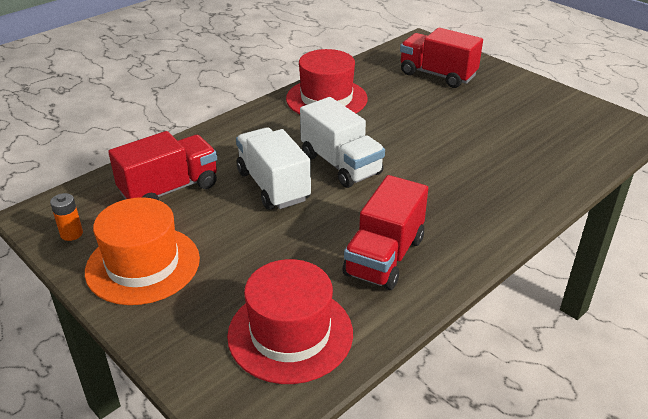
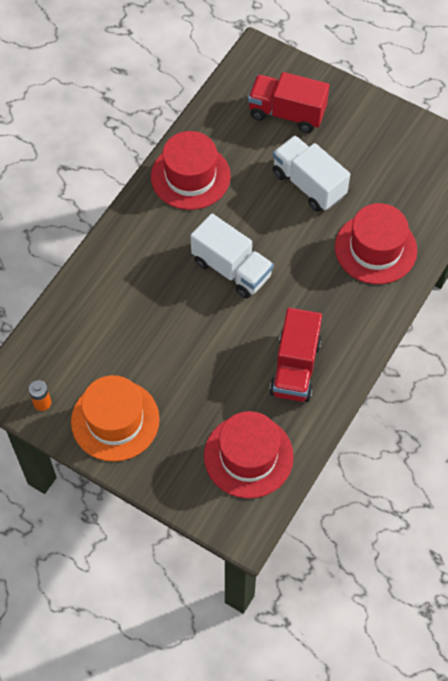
camera: 15 degrees left, 25 degrees up
red truck [108,131,217,200] -> none
white truck [236,127,311,210] -> white truck moved to [273,136,350,212]
none -> red hat [335,203,417,284]

